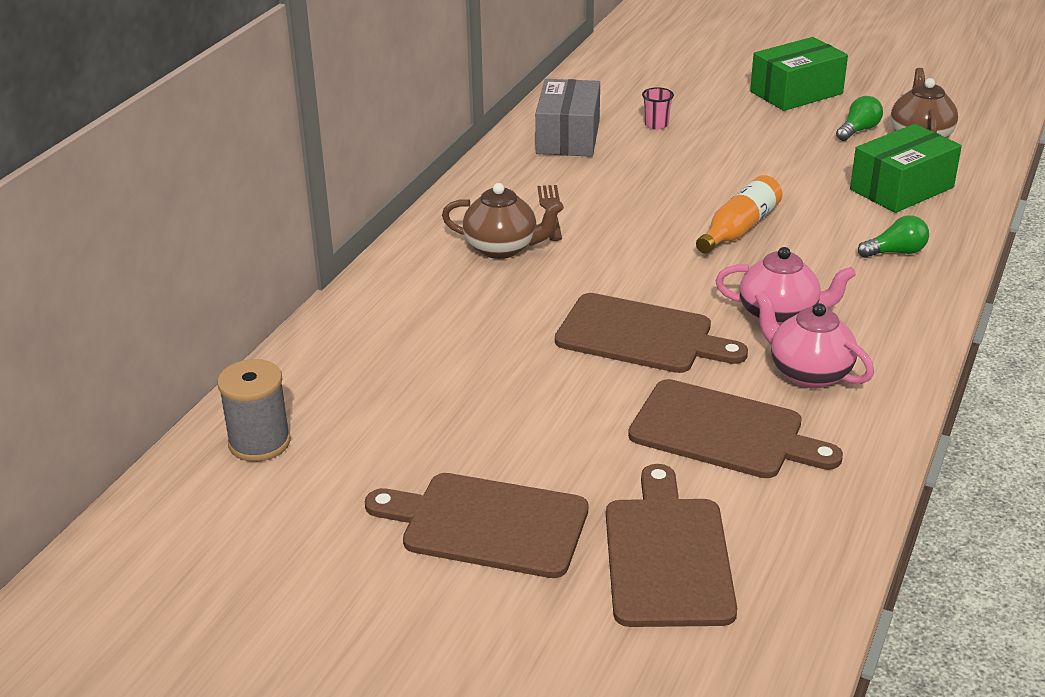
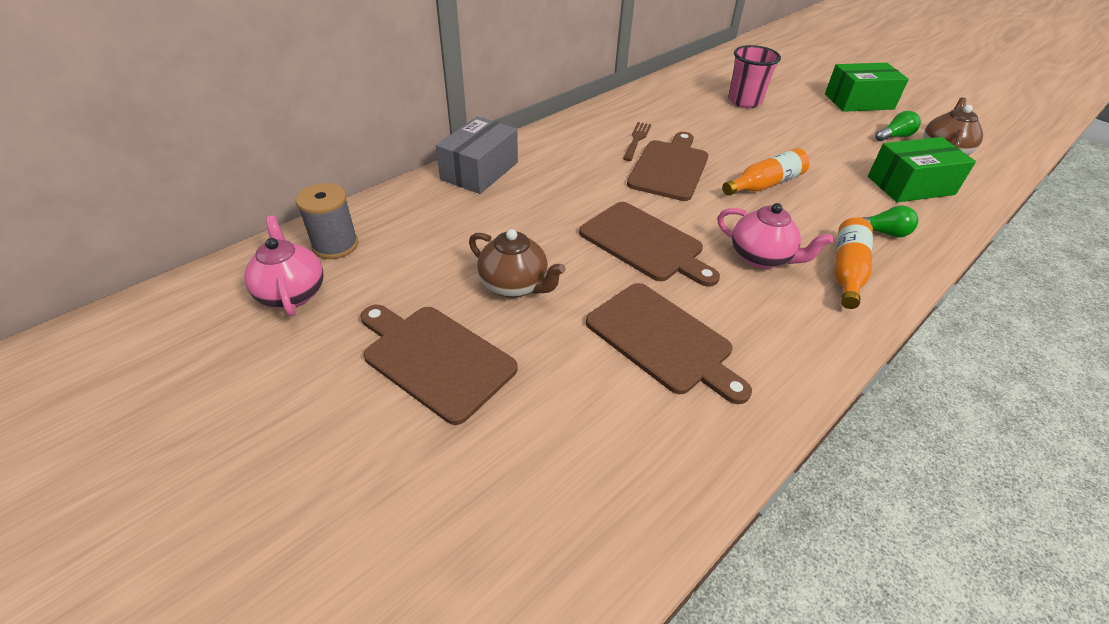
camera: 20 degrees right, 10 degrees up
brown teapot [442,183,564,259] -> brown teapot moved to [469,229,566,298]
grey box [535,79,600,157] -> grey box moved to [436,116,518,194]
brown cutting board [606,464,737,627] -> brown cutting board moved to [627,132,708,201]
pink cup [642,87,674,129] -> pink cup [728,45,781,108], size x1.97
pink teapot [755,290,874,389] -> pink teapot moved to [244,216,323,316]
none -> orange bottle [834,217,873,309]

